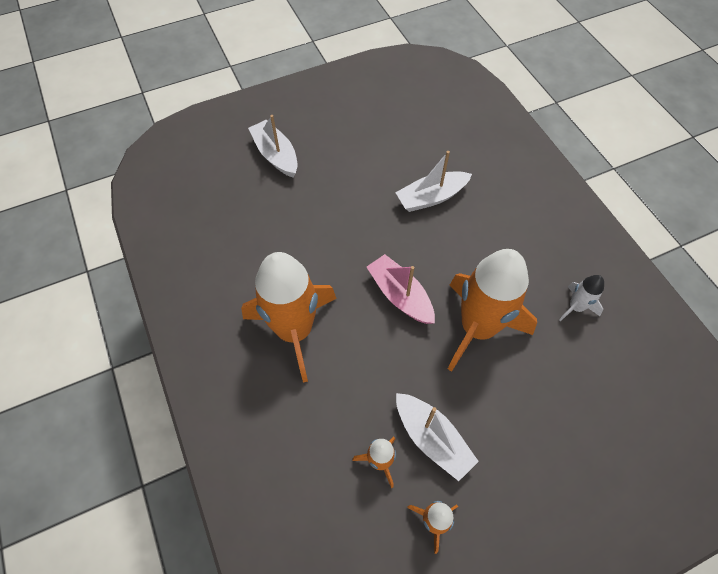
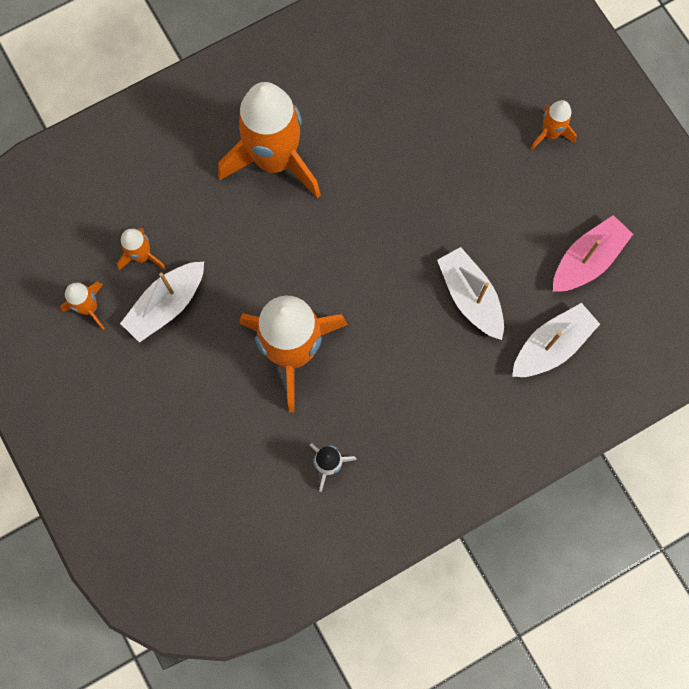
camera: 85 degrees right, 15 degrees up
white boat [248,115,298,177] -> white boat moved to [512,303,600,377]
pink boat [367,254,435,324] -> pink boat moved to [553,215,633,292]
none -> orange rocket [530,100,577,150]

